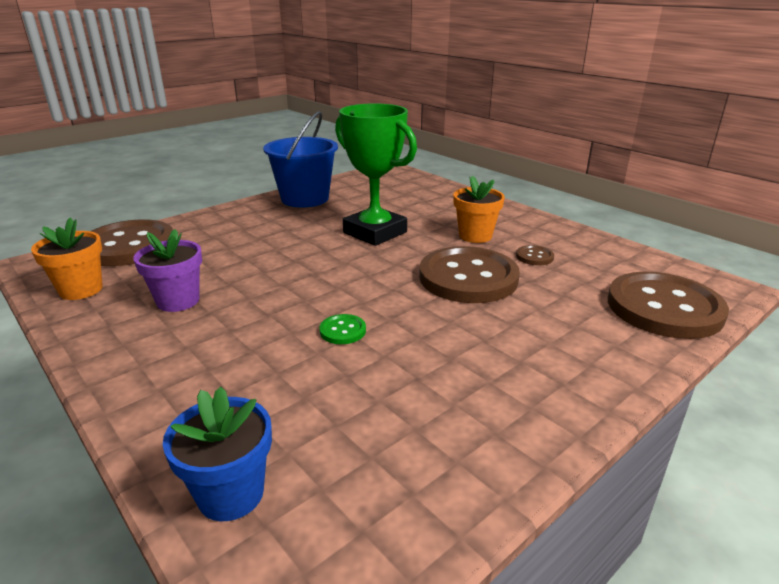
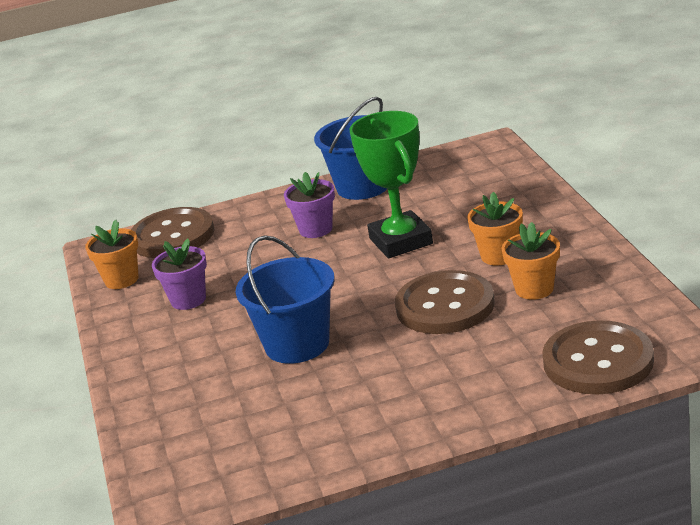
camera: 30 degrees right, 0 degrees up
blue flower pot [163,387,272,521] -> none
green button [319,314,366,344] -> blue bucket [236,235,335,364]
brown button [516,245,554,265] -> orange flower pot [501,222,560,300]
none -> purple flower pot [284,172,335,238]

